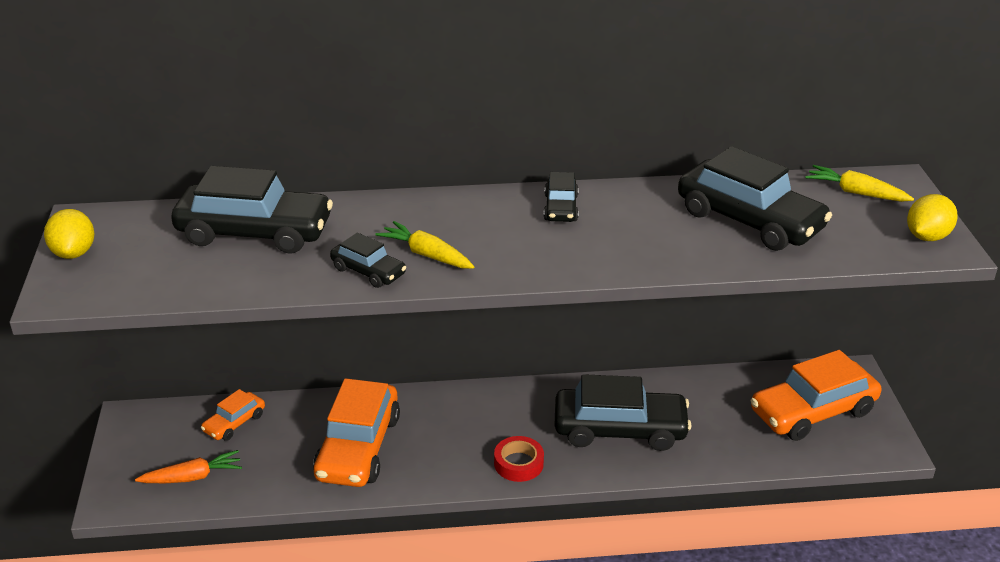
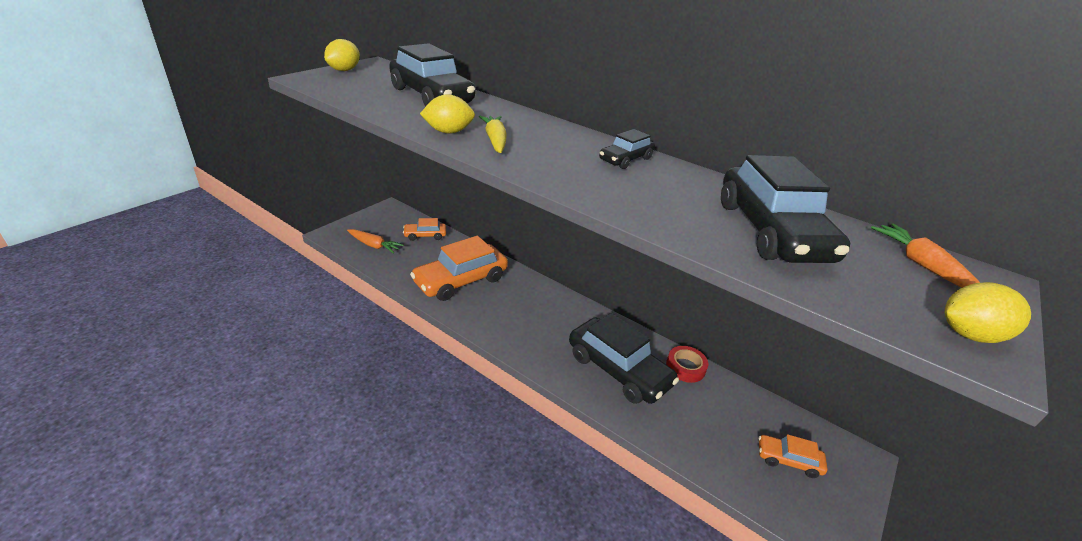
camera: 40 degrees right, 0 degrees up
black car [330,232,406,288] -> yellow lemon [420,94,475,134]
red tape [494,436,544,482] -> red tape moved to [666,346,708,383]
orange car [750,350,881,441] -> orange car [759,434,828,478], size x0.50
yellow carrot [805,165,914,202] -> orange carrot [871,223,980,288]

